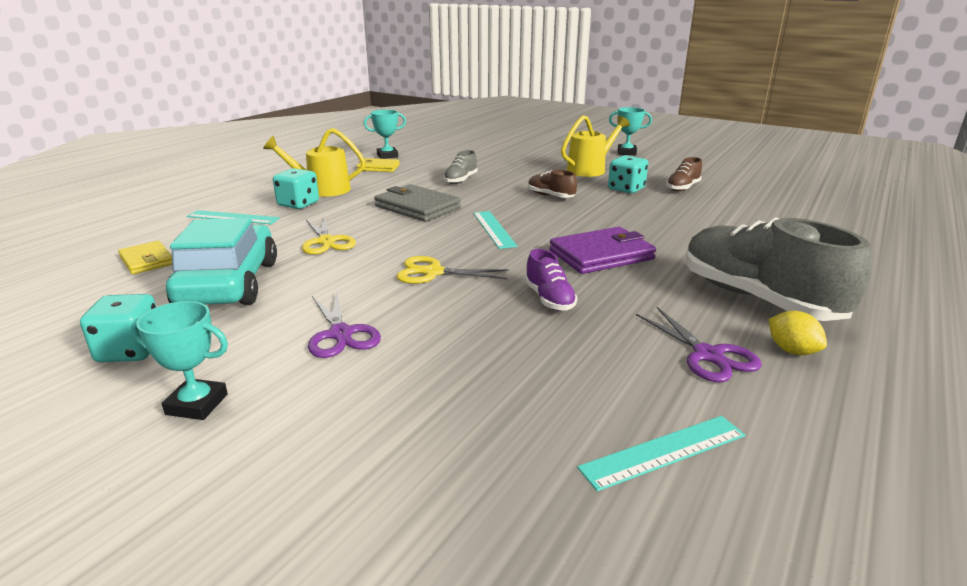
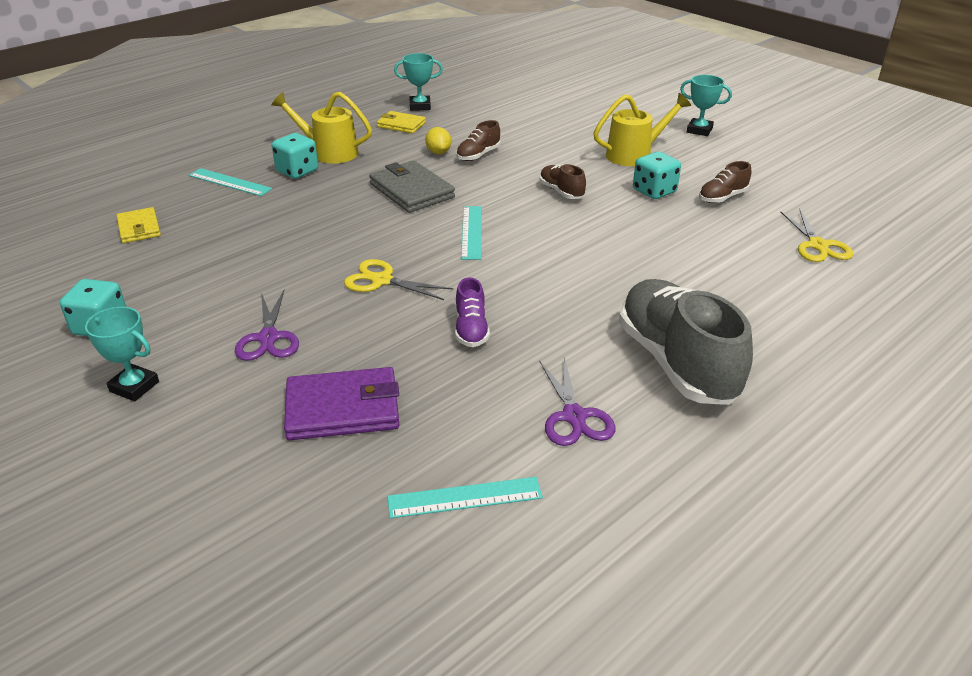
camera: 15 degrees right, 10 degrees up
turquoise car [166,218,277,305] -> none
yellow scissors [302,216,356,255] -> yellow scissors moved to [780,209,854,262]
grey shoe [444,150,478,184] -> brown shoe [456,120,500,161]
purple wallet [549,227,656,274] -> purple wallet moved to [284,367,399,440]
yellow lemon [769,311,827,355] -> yellow lemon moved to [425,127,451,154]

